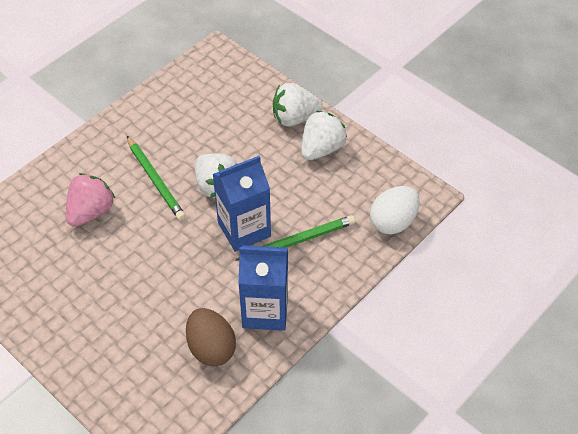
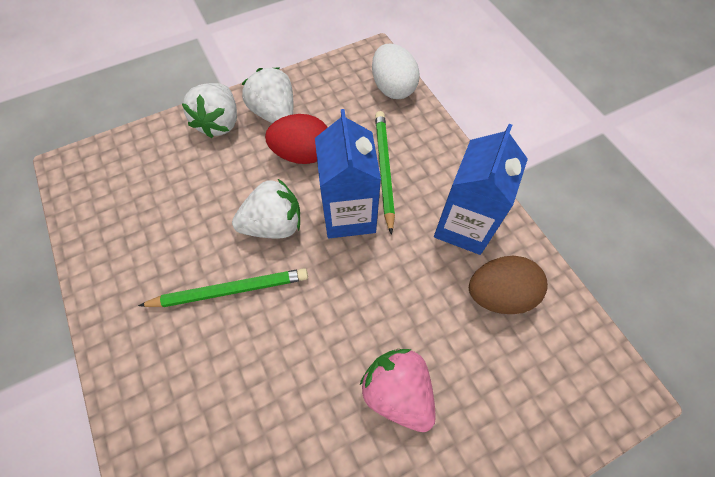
camera: 70 degrees left, 10 degrees up
pink strawberry [66,173,115,227] -> pink strawberry moved to [360,349,436,432]
none -> red egg [265,114,328,164]

